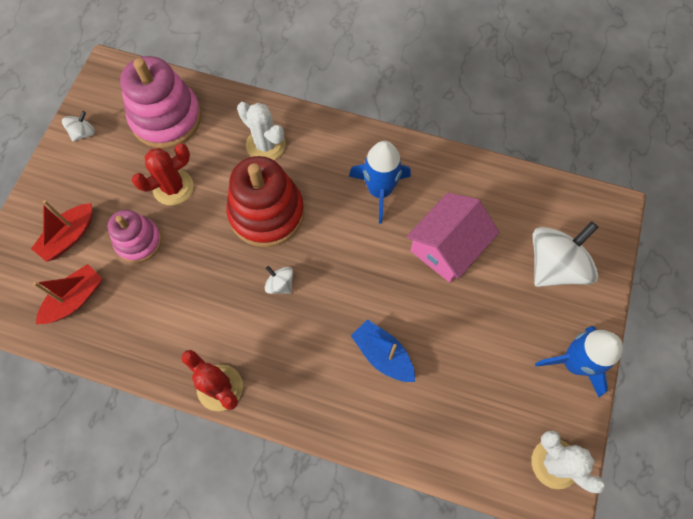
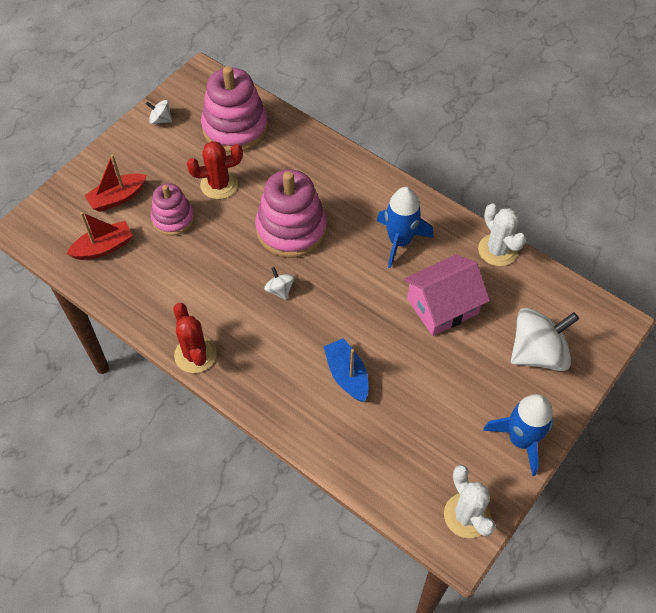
camera: 20 degrees right, 10 degrees down
white spinning top [62,111,95,142] -> white spinning top turned 135 degrees counterclockwise [146,100,172,124]
red stacking toy [226,156,304,247] -> pink stacking toy [255,170,327,258]
white cactus [237,102,286,160] -> white cactus moved to [478,204,526,266]

